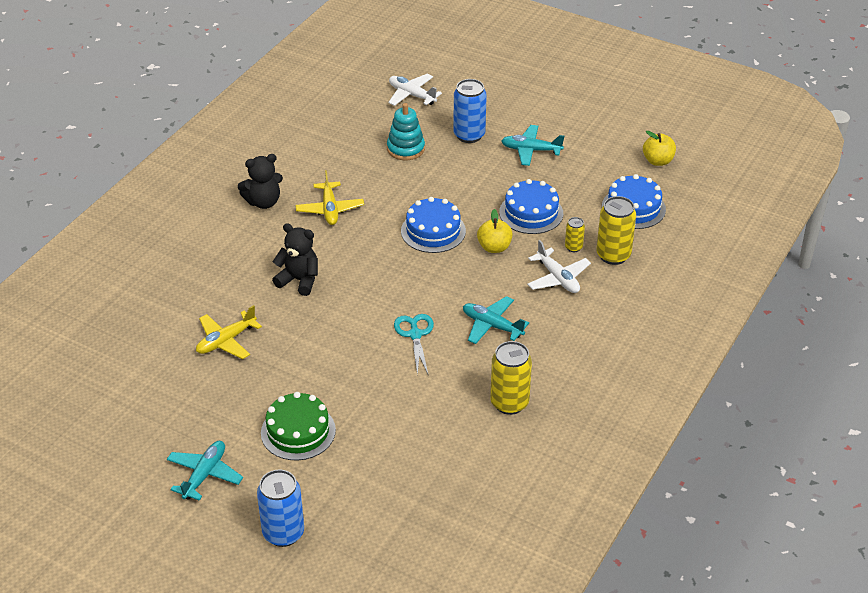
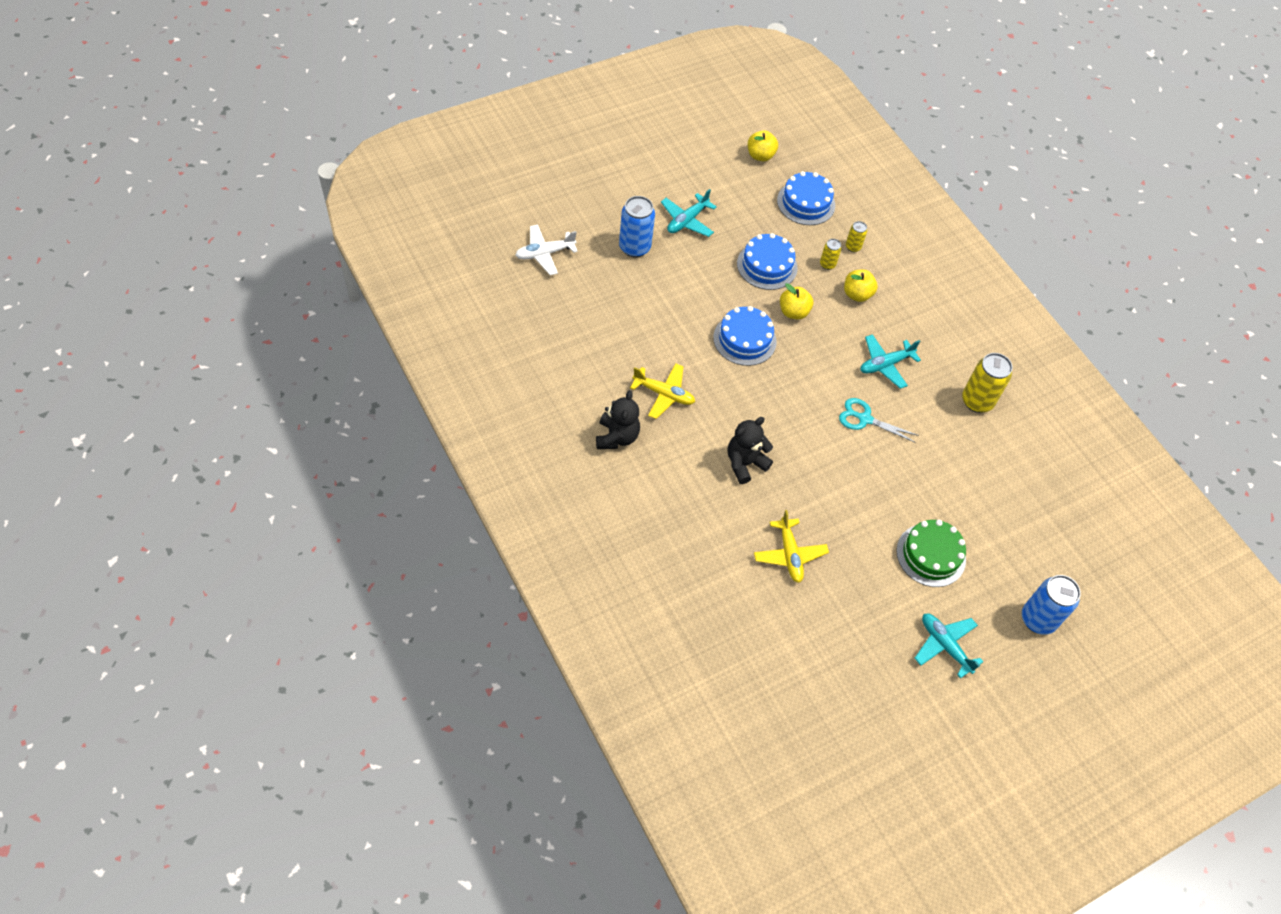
camera: 65 degrees left, 15 degrees up
turquoise stacking toy [387,103,425,160] -> none
white plane [527,240,591,293] -> yellow apple [844,270,878,302]
yellow can [596,196,636,265] -> yellow can [846,221,867,252], size x0.52

